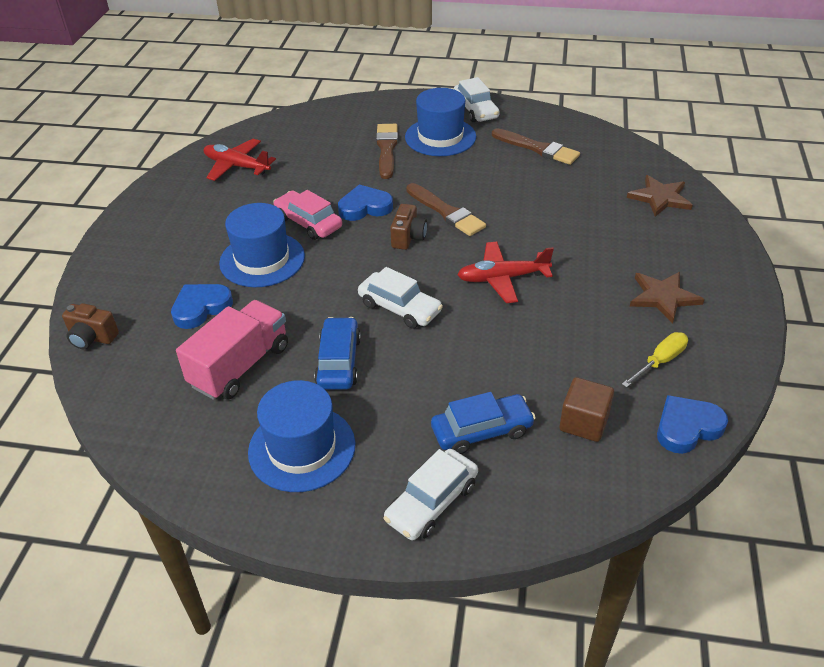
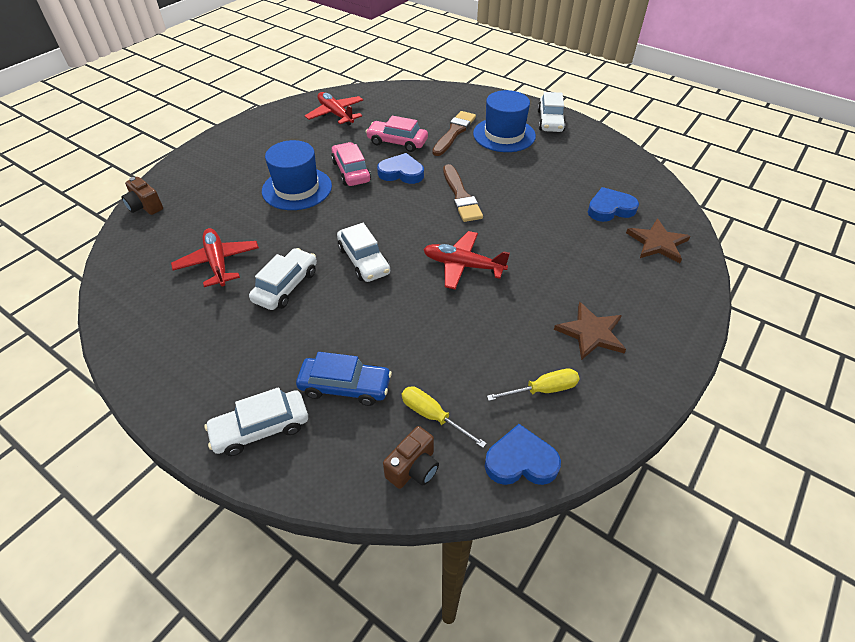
camera: 25 degrees right, 5 degrees up
blue heart [171,284,233,329] -> blue heart moved to [588,187,639,222]
pink truck [176,300,288,400] -> red plane [171,228,259,287]
blue hat [248,380,355,492] -> none
blue car [314,317,361,390] -> white car [249,248,317,310]
brown camera [390,204,427,250] -> brown camera moved to [383,426,439,489]
brown brush [492,128,580,165] -> none
brown cube [559,377,614,442] -> yellow screwdriver [402,386,487,448]
none -> pink car [366,116,428,152]

